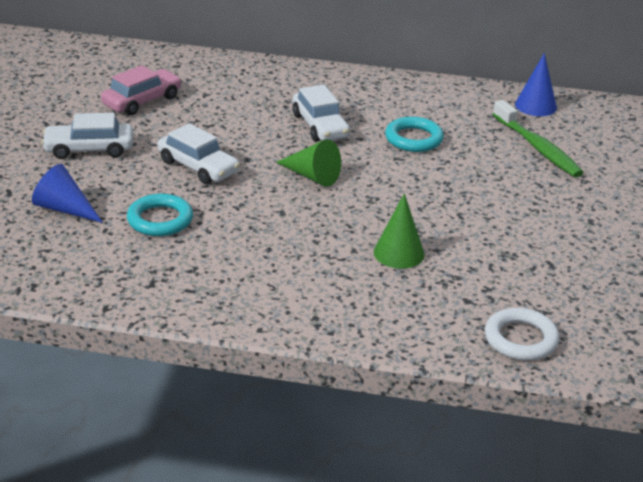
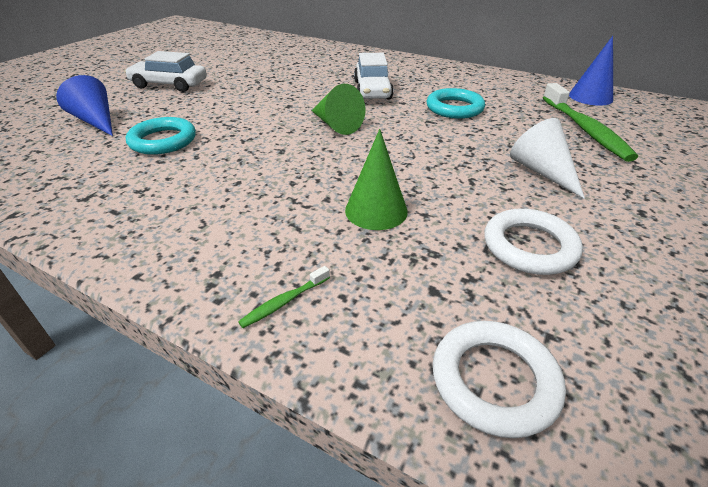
camera: 20 degrees right, 5 degrees up
pink car [101,65,182,115] -> none
white car [157,123,240,184] -> none
none -> green toothbrush [238,266,330,328]
none -> white ring [484,208,583,275]
none -> white cone [510,118,585,199]

